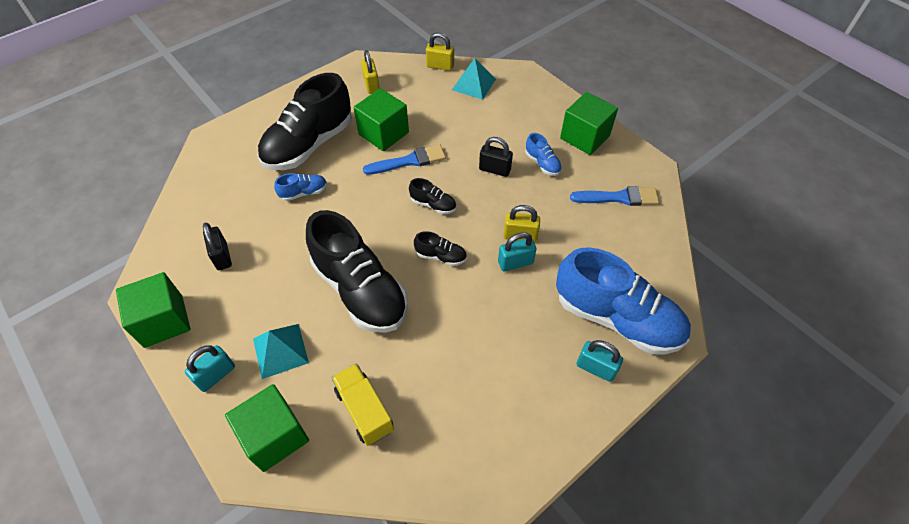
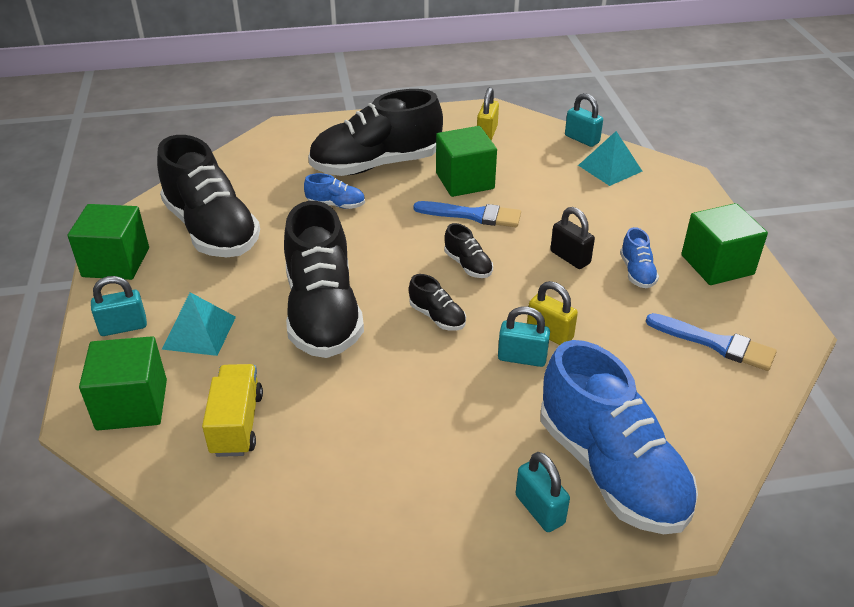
camera: 30 degrees right, 15 degrees down
black padlock [203,223,232,270] -> black shoe [157,135,260,257]
yellow padlock [426,33,454,71] -> turquoise padlock [565,93,603,147]

